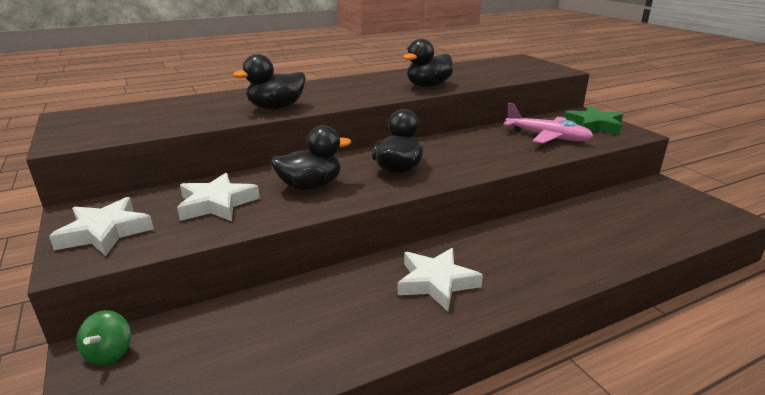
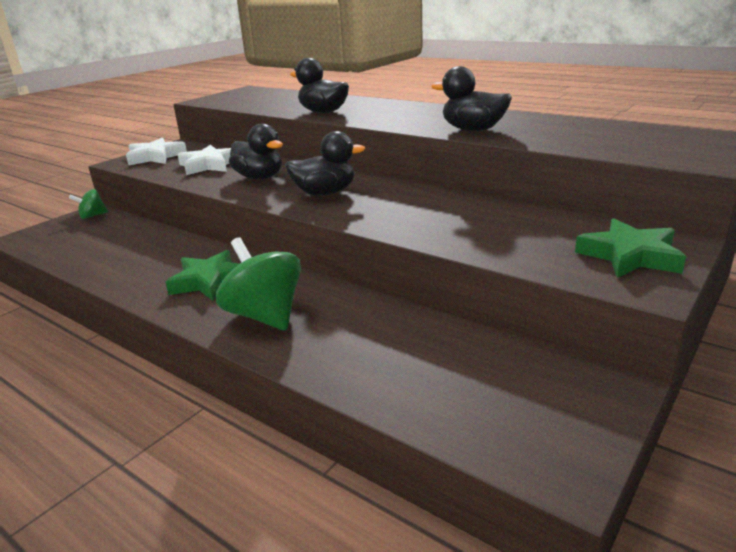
camera: 65 degrees right, 0 degrees up
white star [397,248,483,311] -> green star [166,250,239,301]
pink plane [504,103,593,144] -> none
none -> green spinning top [216,237,301,331]

